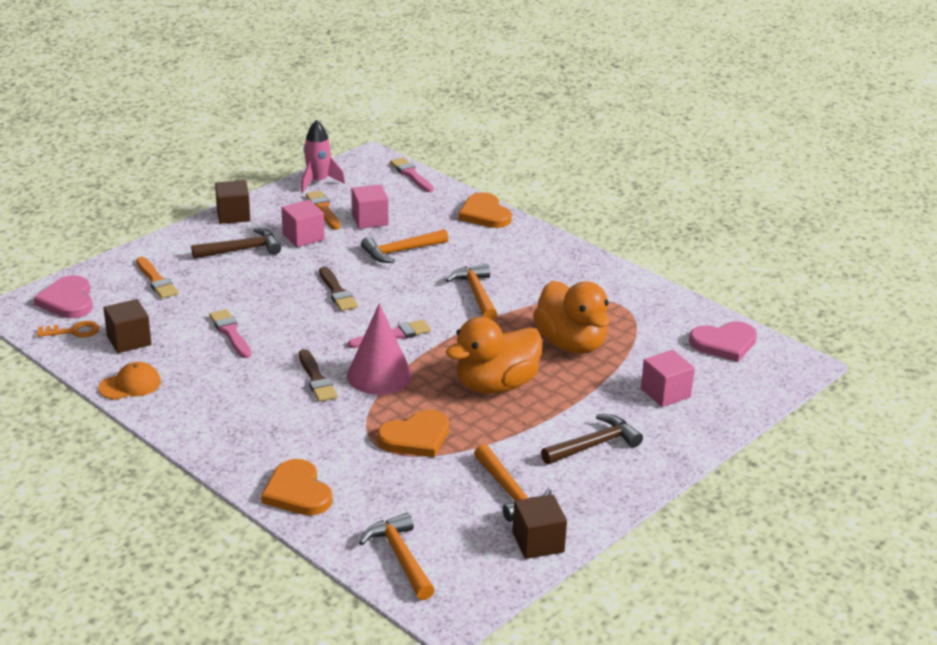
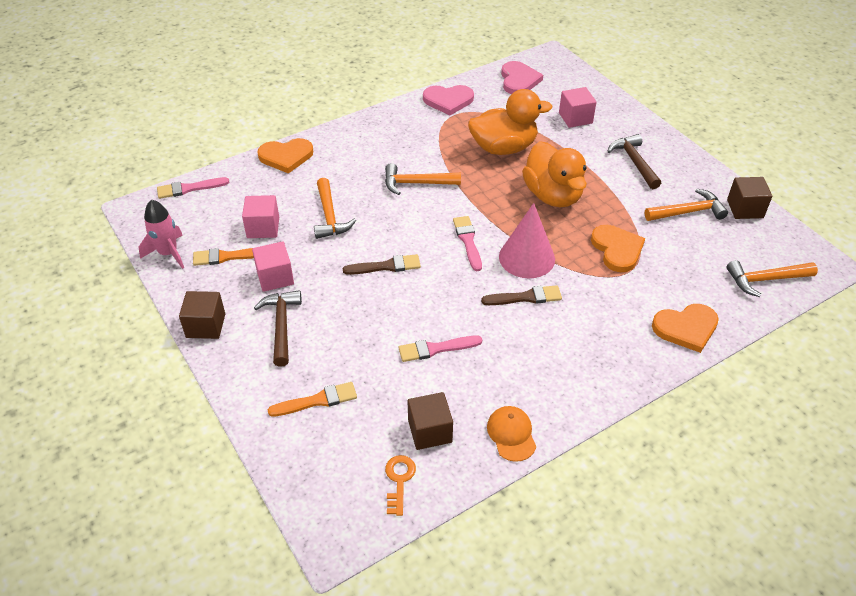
camera: 75 degrees left, 15 degrees up
pink heart [34,275,93,318] -> pink heart moved to [423,85,474,115]

